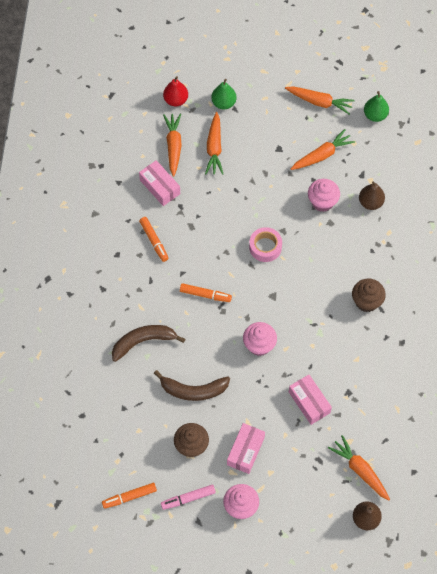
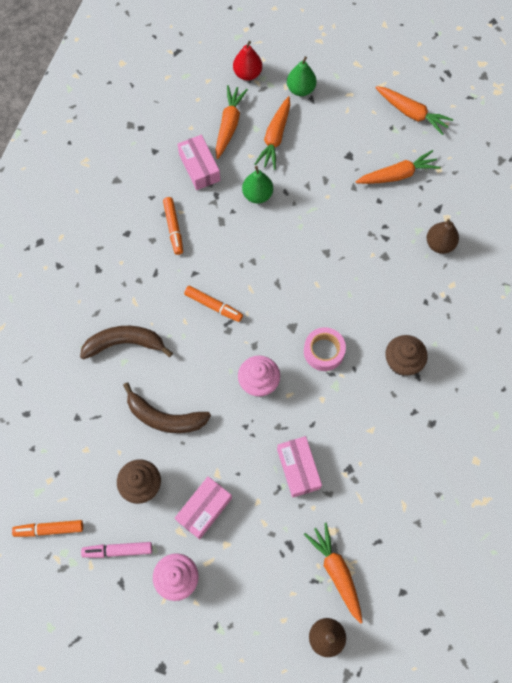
camera: 15 degrees right, 5 degrees up
pink tape [249,227,282,262] -> pink tape moved to [304,327,346,371]
pink cupcake [308,179,340,212] -> none
green pear [364,91,389,122] -> green pear moved to [242,166,273,204]

